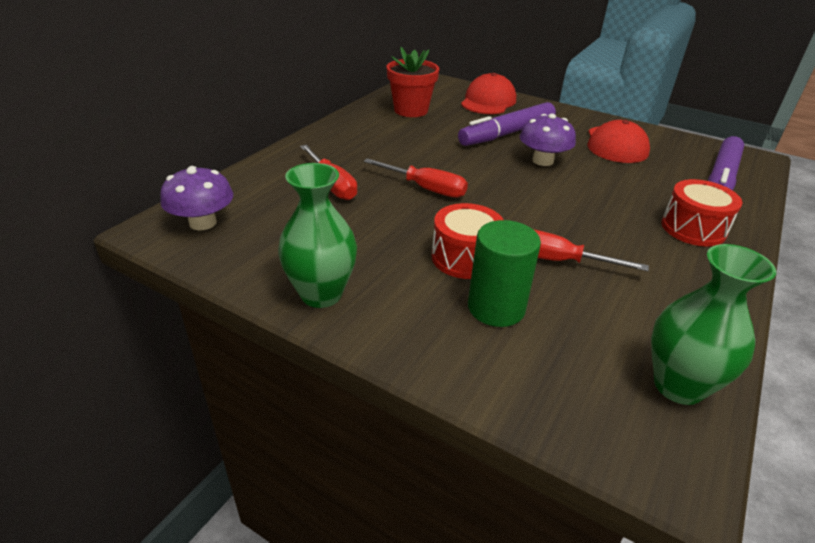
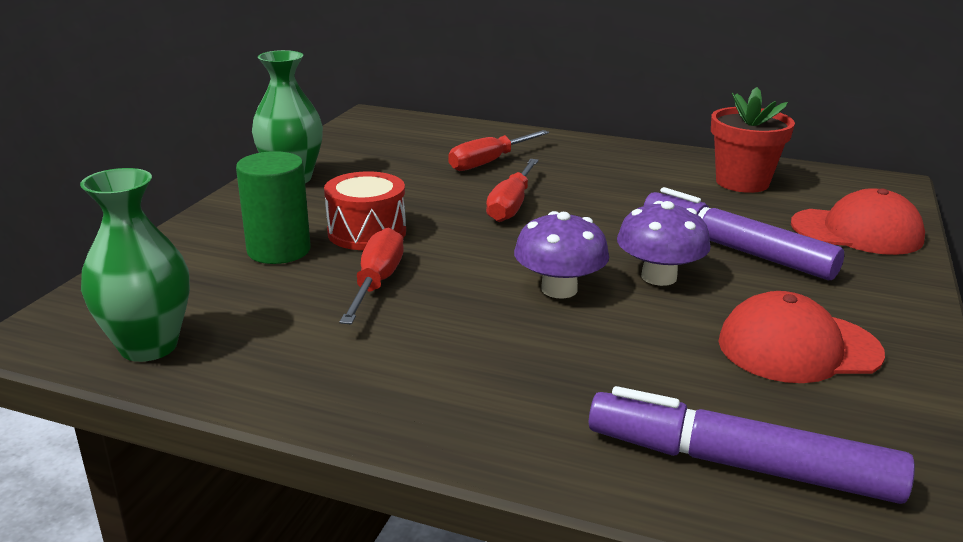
camera: 80 degrees right, 10 degrees down
purple mushroom [160,166,233,230] -> purple mushroom moved to [514,211,609,299]
red drum [661,179,743,247] -> none

